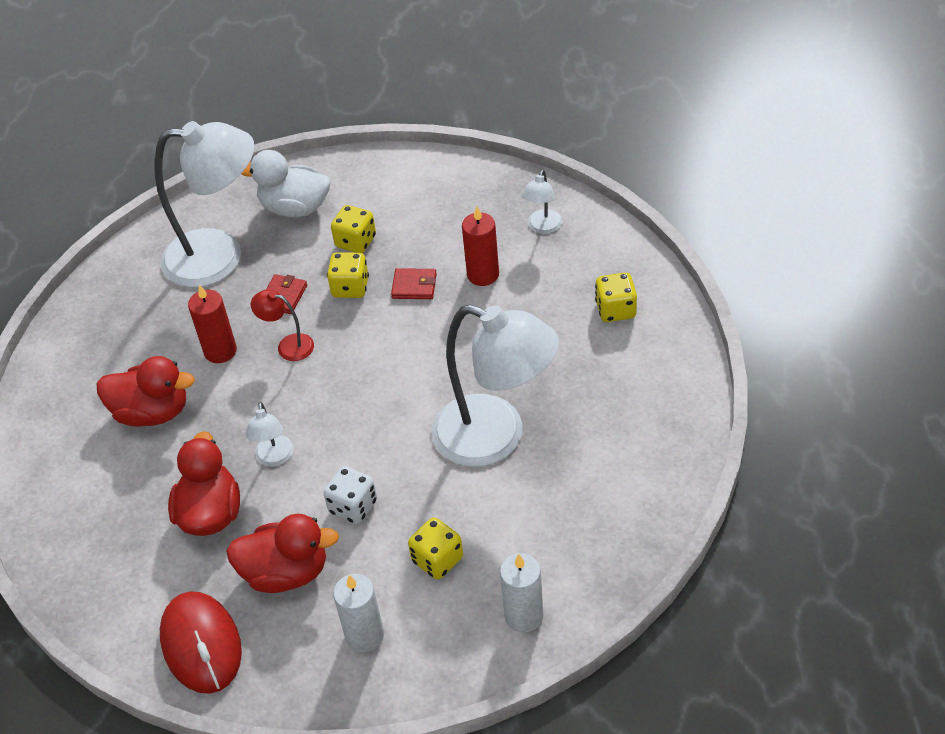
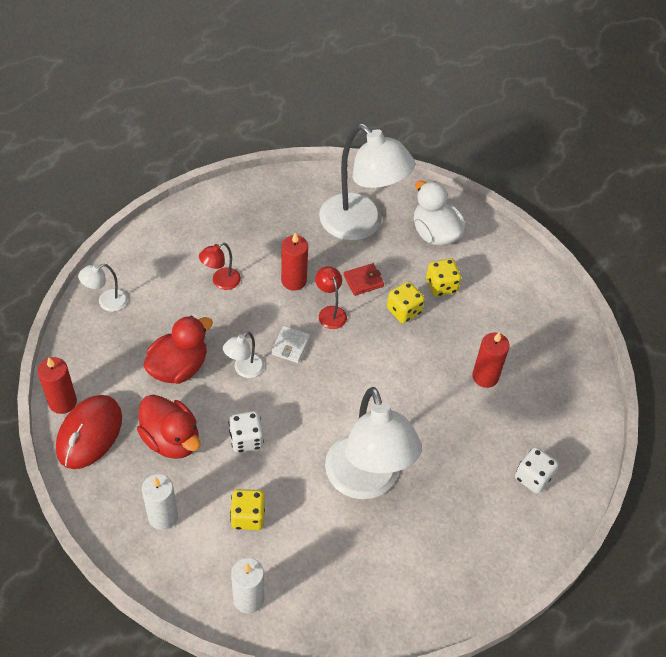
camera: 40 degrees right, 5 degrees up
red duck [97,356,195,427] -> red lamp [199,242,241,290]
red wallet [391,268,437,299] -> none
white lamp [522,170,562,234] -> white lamp moved to [78,264,128,312]
yellow dice [595,272,637,322] -> white dice [515,447,559,494]
none -> red candle [38,357,77,414]
none -> white wallet [271,326,310,363]

